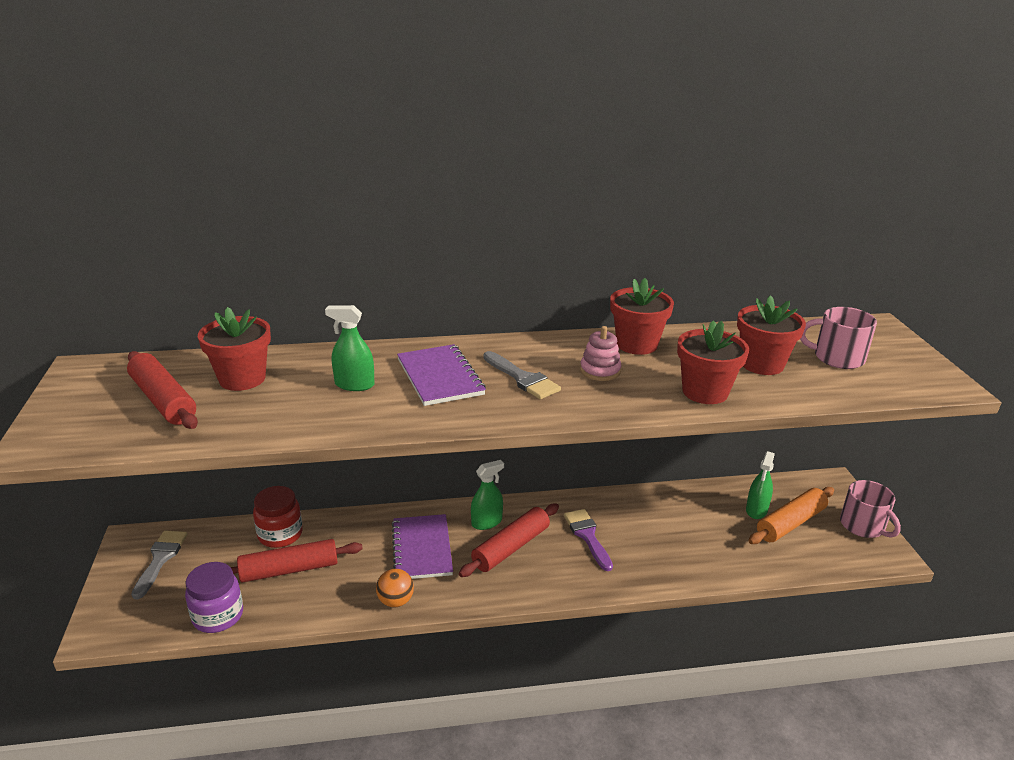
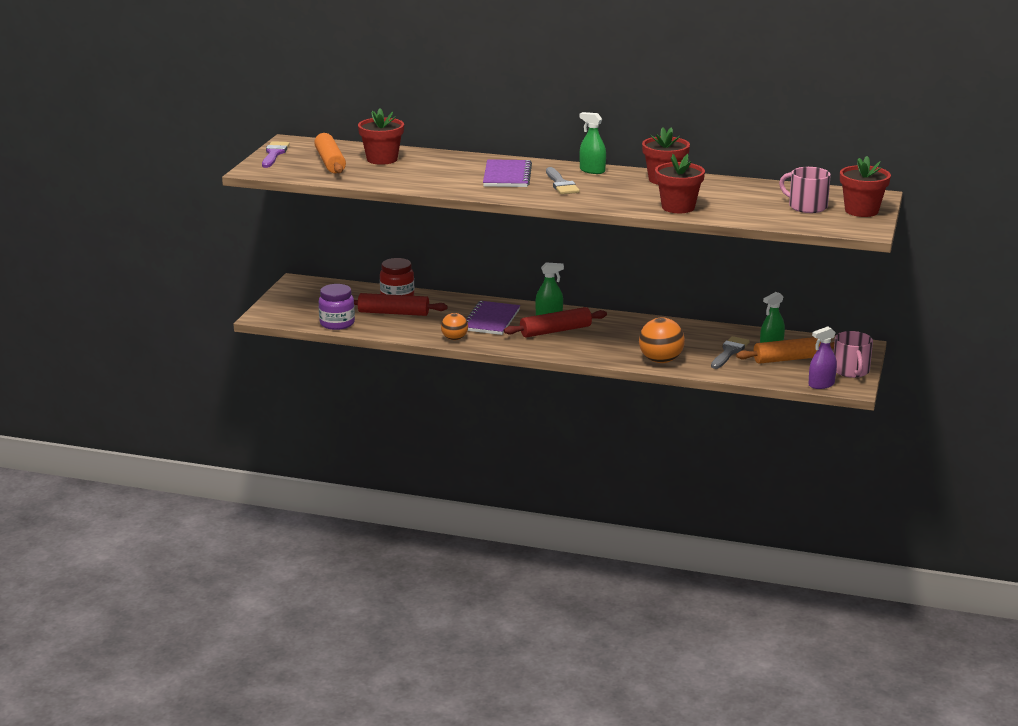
camera: 25 degrees right, 5 degrees down
red rolling pin [127,351,198,429] -> orange rolling pin [314,133,346,173]
grey brush [131,531,187,599] -> grey brush moved to [711,336,750,369]
green spray bottle [325,305,375,391] -> green spray bottle moved to [579,112,606,174]
purple brush [564,509,613,571] -> purple brush moved to [262,141,290,168]
pink stacking toy [580,326,621,381] -> none
red flower pot [737,295,806,375] -> red flower pot moved to [840,156,891,217]
none -> orange ball [639,317,685,363]
none -> purple spray bottle [809,326,837,389]

